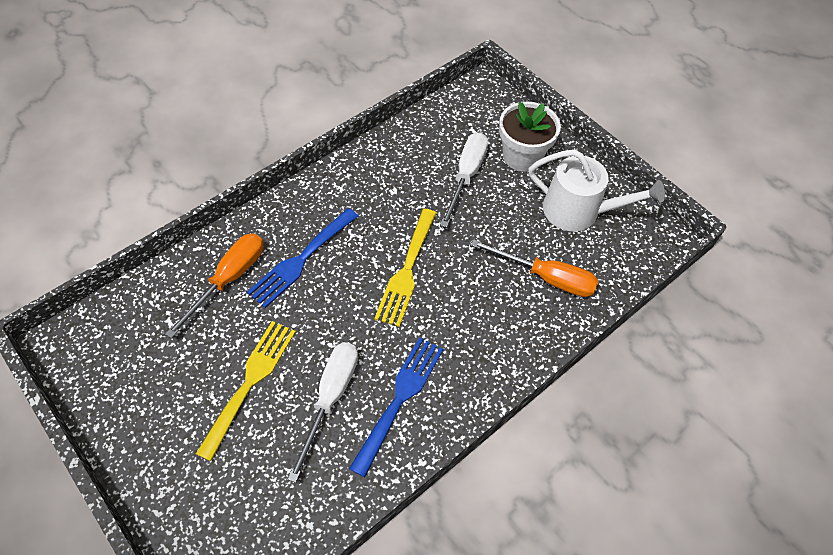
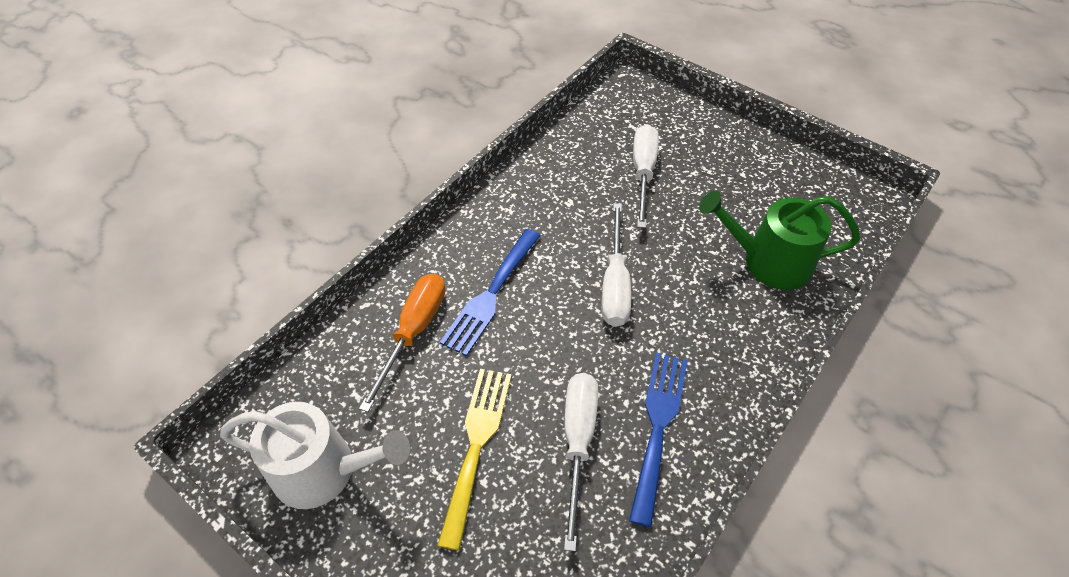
camera: 10 degrees left, 5 degrees down
yellow fork [374,209,437,327] -> white screwdriver [601,203,631,327]
orange screwdriver [471,239,598,297] -> green watering can [699,190,860,290]
white flower pot [499,101,561,172] -> none
white watering can [529,150,665,232] -> white watering can moved to [220,402,410,509]

